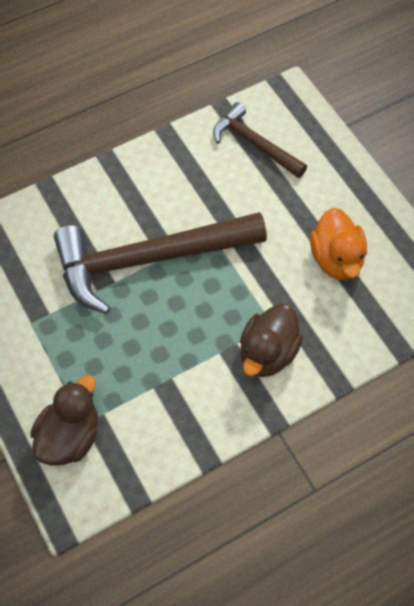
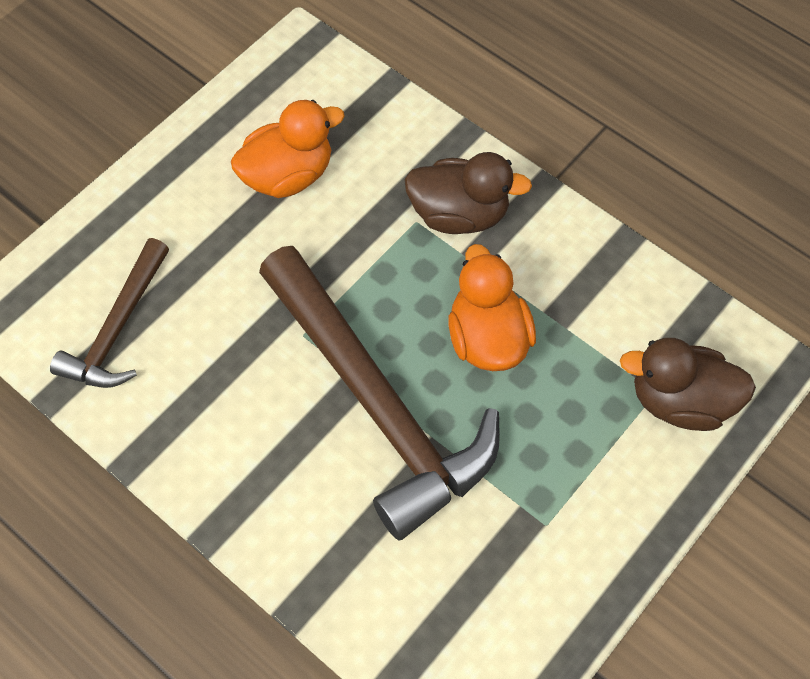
camera: 110 degrees left, 0 degrees up
none -> orange duck [448,244,536,371]

